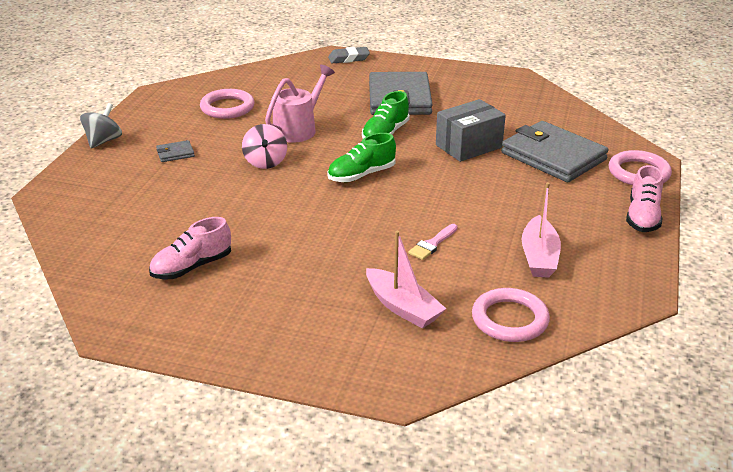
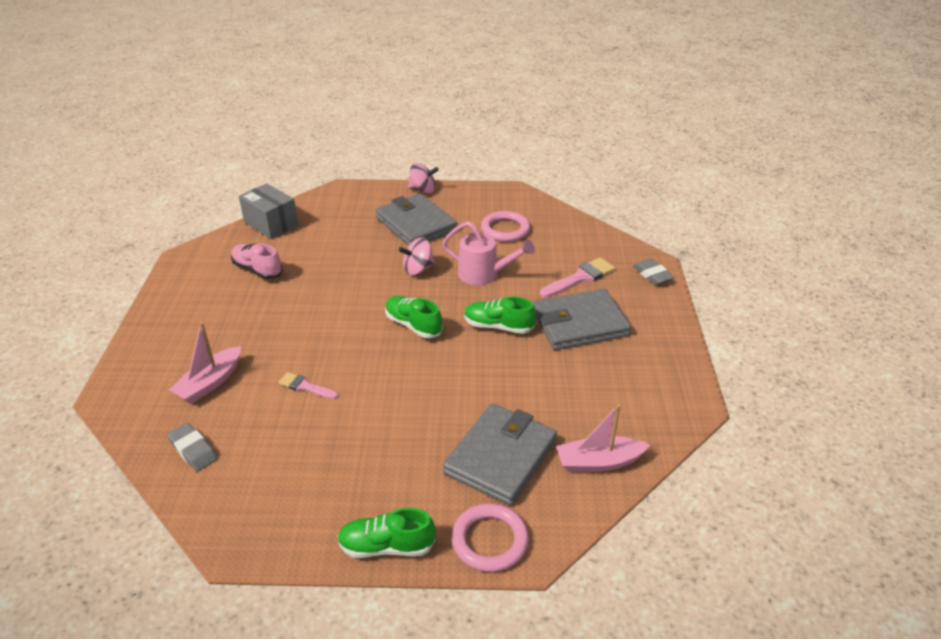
camera: 75 degrees right, 5 degrees up
grey spinning top [80,103,122,149] -> pink spinning top [408,163,439,194]
grey wallet [156,140,195,162] -> grey wallet [376,193,457,246], size x2.46
grey box [436,99,506,162] -> grey box moved to [239,183,298,239]
pink ring [472,288,550,342] -> grey eraser [167,423,218,472]
pink boat [522,182,561,278] -> pink boat moved to [556,404,650,472]
pink shoe [626,165,663,232] -> green shoe [337,508,435,558]
none -> pink brush [540,257,615,297]

